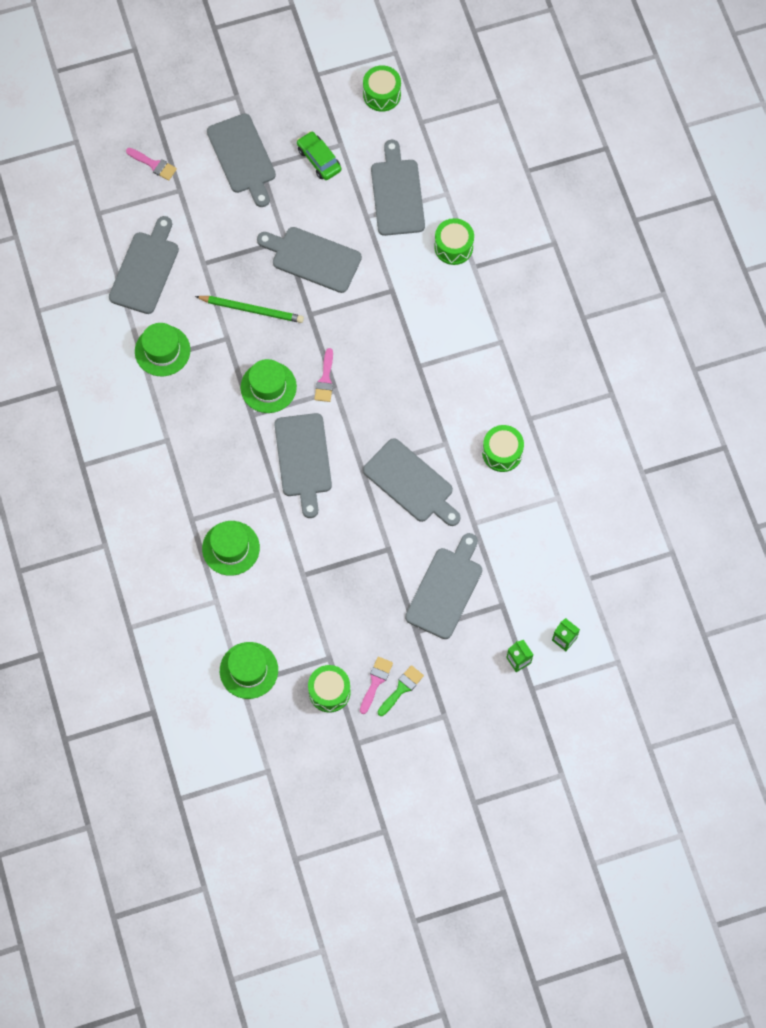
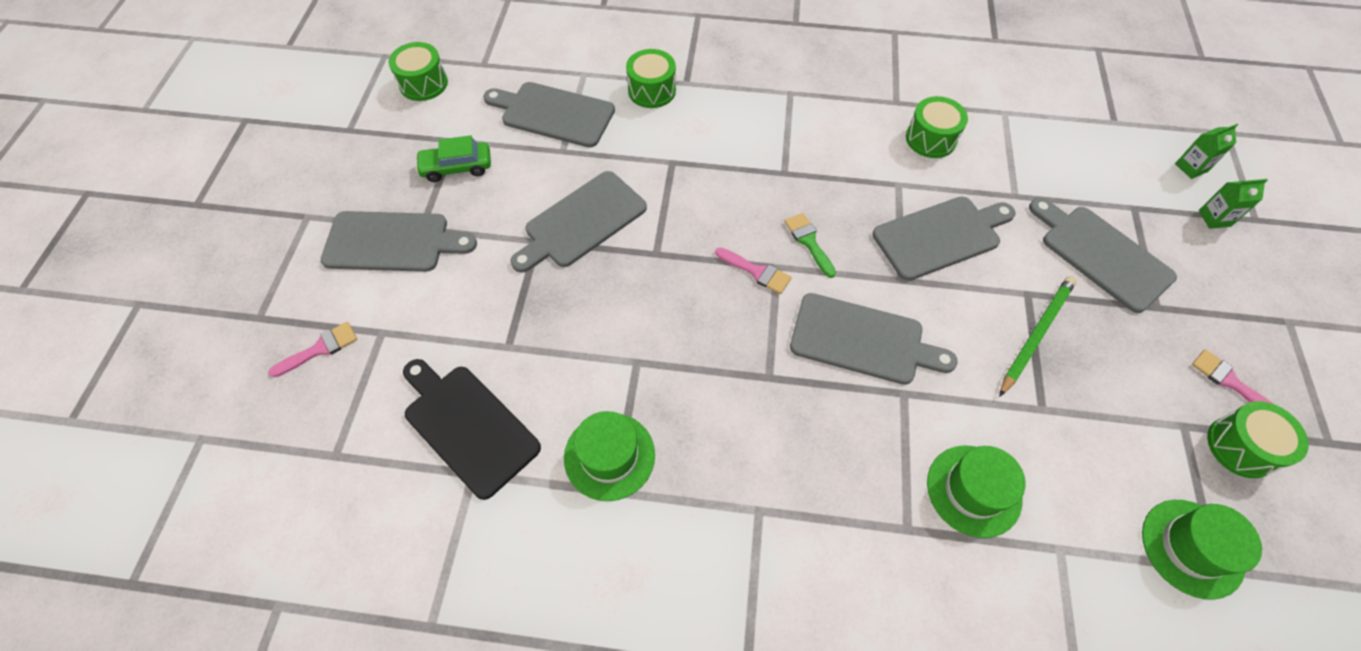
camera: 65 degrees left, 10 degrees down
grey cutting board [109,216,179,314] -> black cutting board [403,359,541,500]
green pencil [195,296,304,323] -> green pencil moved to [999,276,1077,397]
green hat [240,359,297,413] -> none
green brush [378,665,424,716] -> green brush moved to [784,213,836,278]

